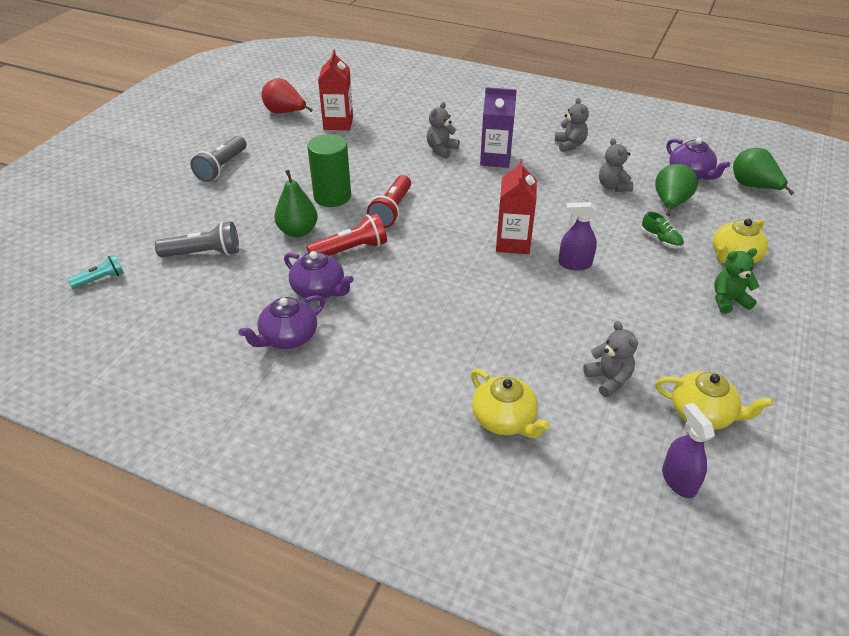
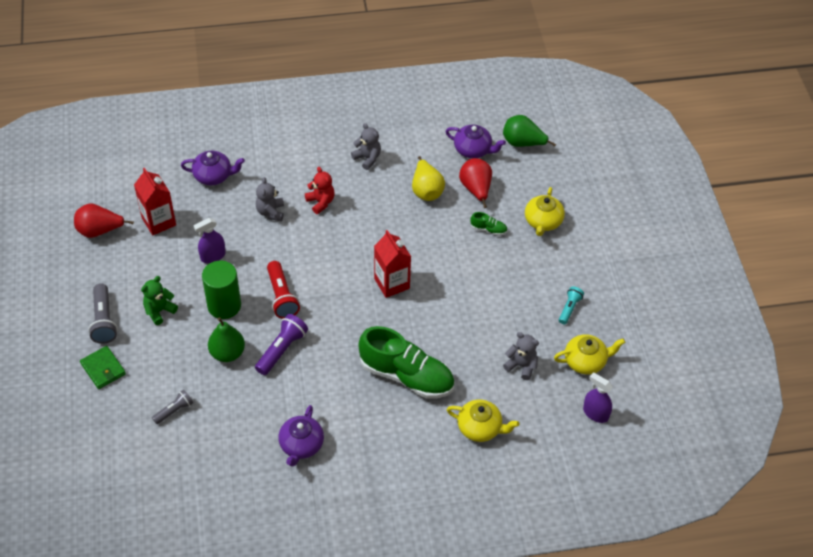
camera: 35 degrees left, 10 degrees up
turquoise flashlight [68,254,124,289] -> turquoise flashlight moved to [559,286,584,324]
grey flashlight [155,222,239,257] -> grey flashlight [152,390,193,424], size x0.62
purple teapot [284,251,354,299] -> purple teapot moved to [181,151,245,185]
red flashlight [306,213,387,256] -> purple flashlight [255,314,308,375]
purple carton [480,87,517,168] -> red teddy bear [305,167,335,214]
purple spray bottle [558,202,597,270] -> purple spray bottle moved to [193,218,226,263]
grey teddy bear [599,138,633,192] -> yellow pear [412,156,445,201]
green pear [655,164,698,216] -> red pear [459,158,492,208]
green teddy bear [714,248,759,314] -> green teddy bear moved to [141,276,178,325]
none -> green wallet [80,346,126,389]
none -> green shoe [358,326,454,399]

